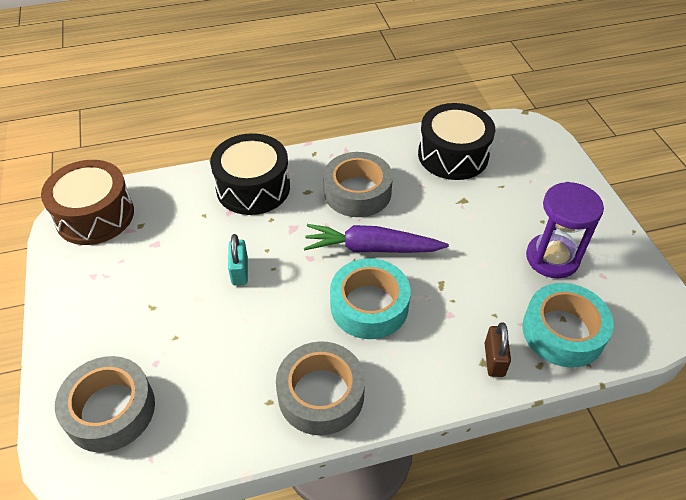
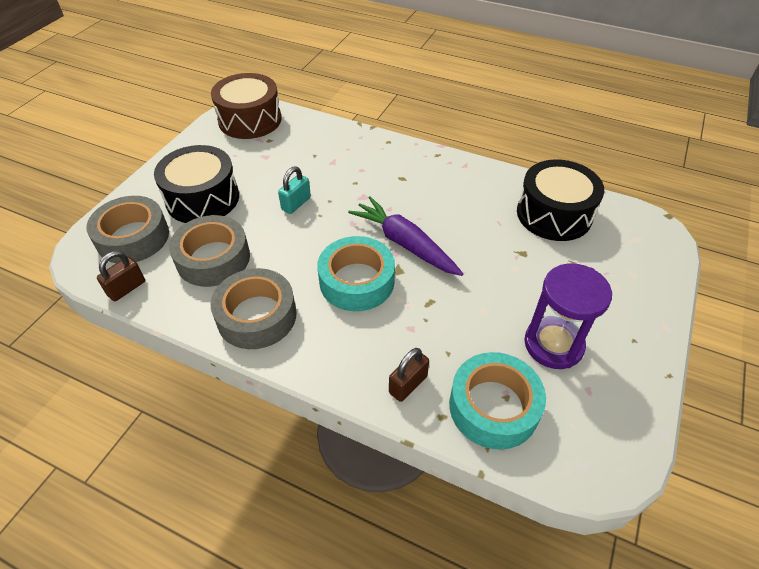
camera: 40 degrees right, 0 degrees up
black drum [210,133,290,215] -> black drum moved to [154,145,239,223]
grey tape [323,152,393,217] -> grey tape moved to [169,215,250,287]
none -> brown padlock [97,251,145,301]

